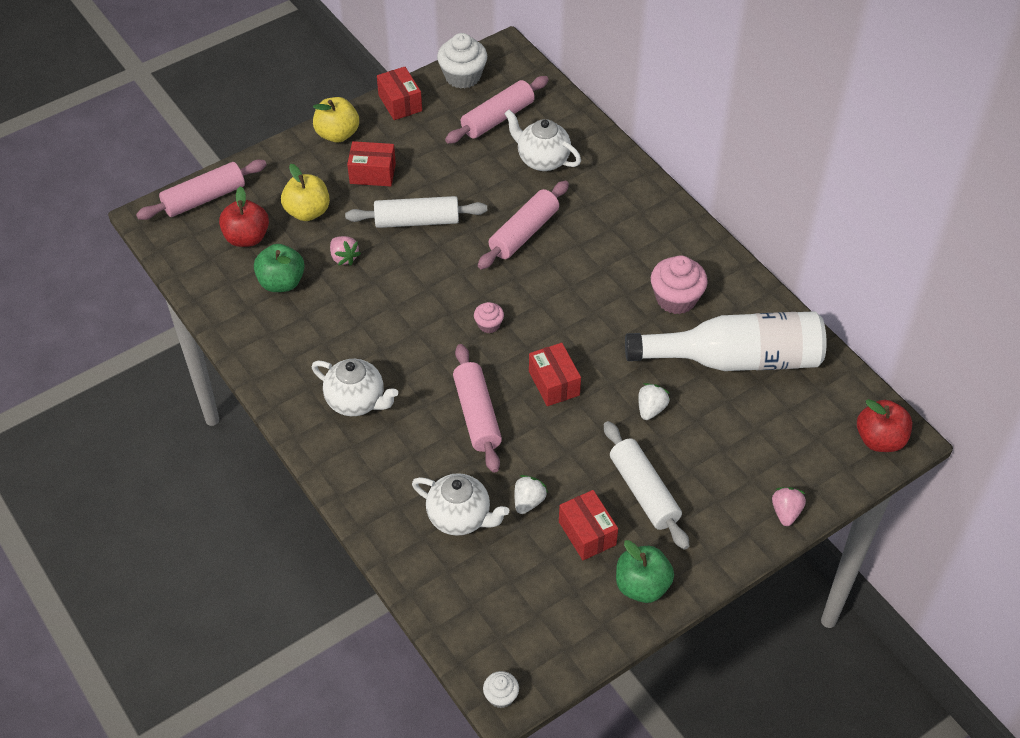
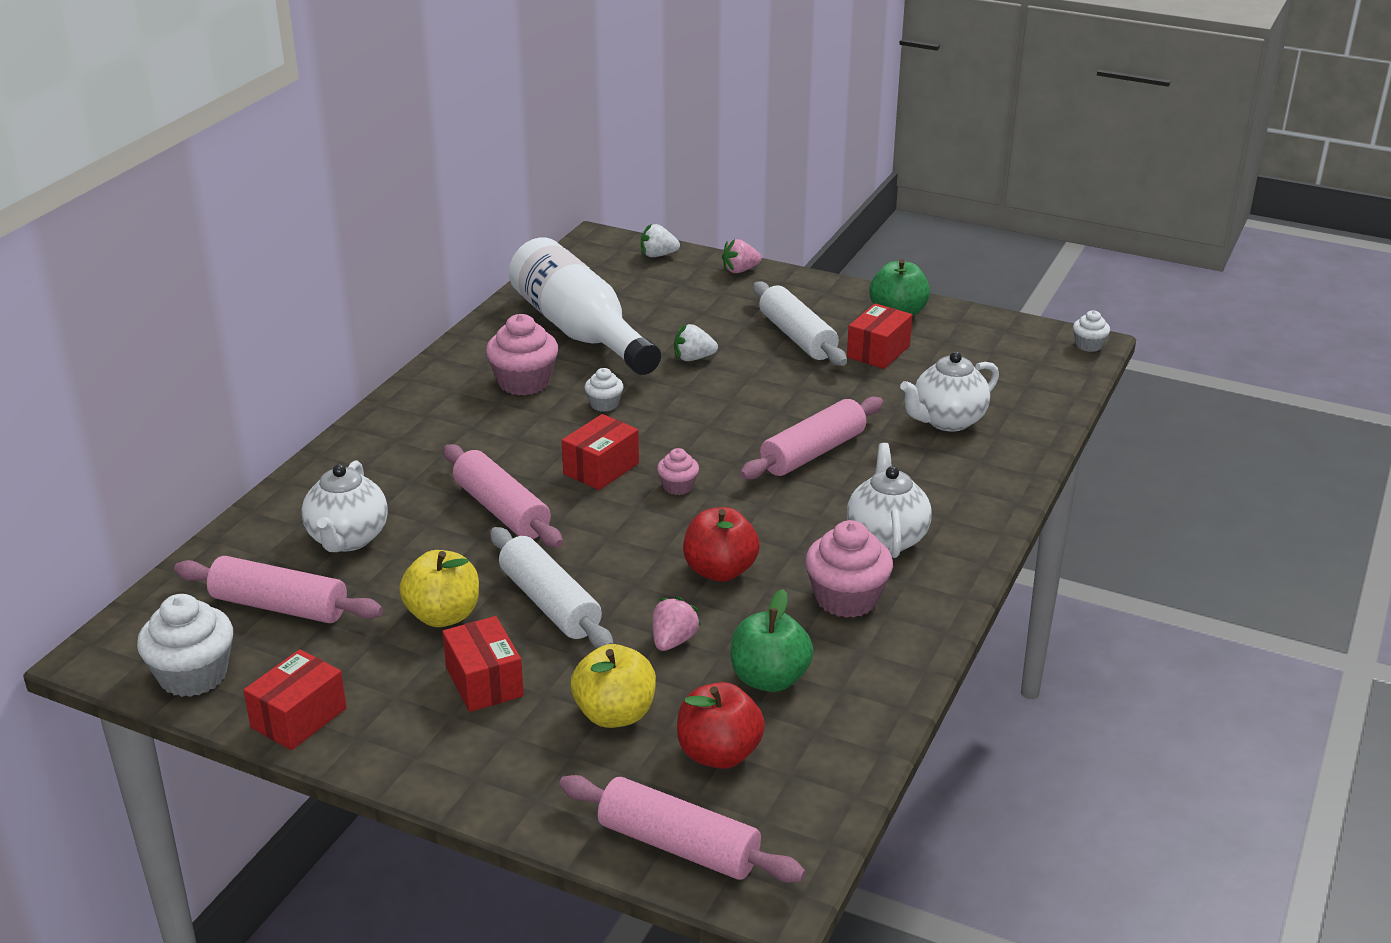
camera: 120 degrees left, 20 degrees down
yellow apple [313,97,359,142] -> yellow apple moved to [399,550,479,627]
white teapot [412,473,509,536] -> white teapot turned 120 degrees counterclockwise [900,352,999,431]
pink rolling pin [478,181,569,269] -> pink rolling pin turned 45 degrees clockwise [444,444,563,548]
white strawberry [515,475,548,514] -> white strawberry moved to [641,224,680,257]
red box [529,343,581,406] -> red box moved to [562,414,639,490]
white rolling pin [604,421,689,550] -> white rolling pin turned 60 degrees counterclockwise [753,282,847,366]
red apple [857,399,912,452] -> red apple moved to [683,507,760,582]
none -> white cupcake [585,368,623,412]
none -> pink cupcake [805,520,893,618]

